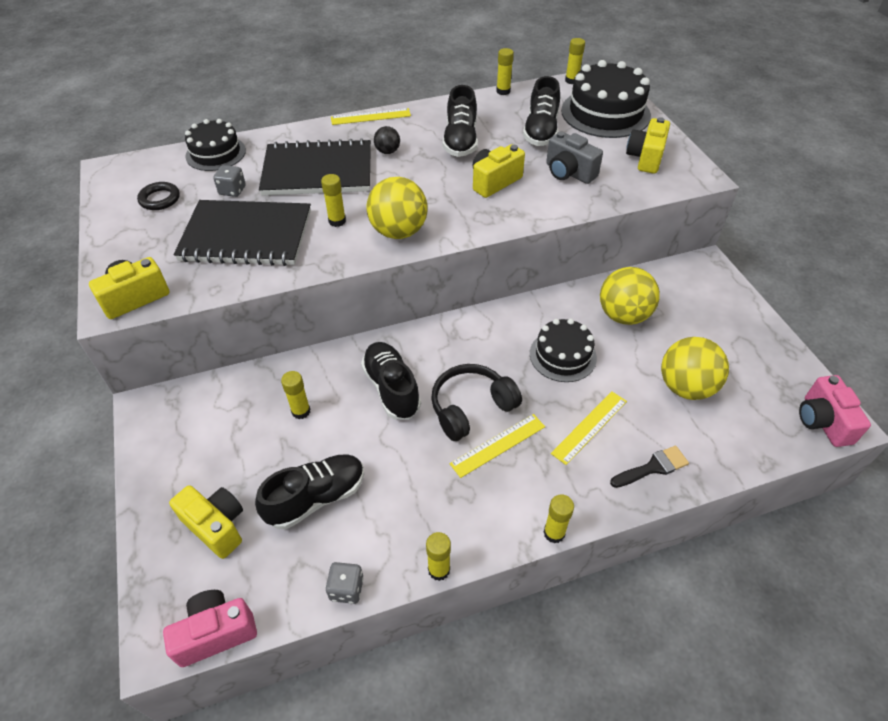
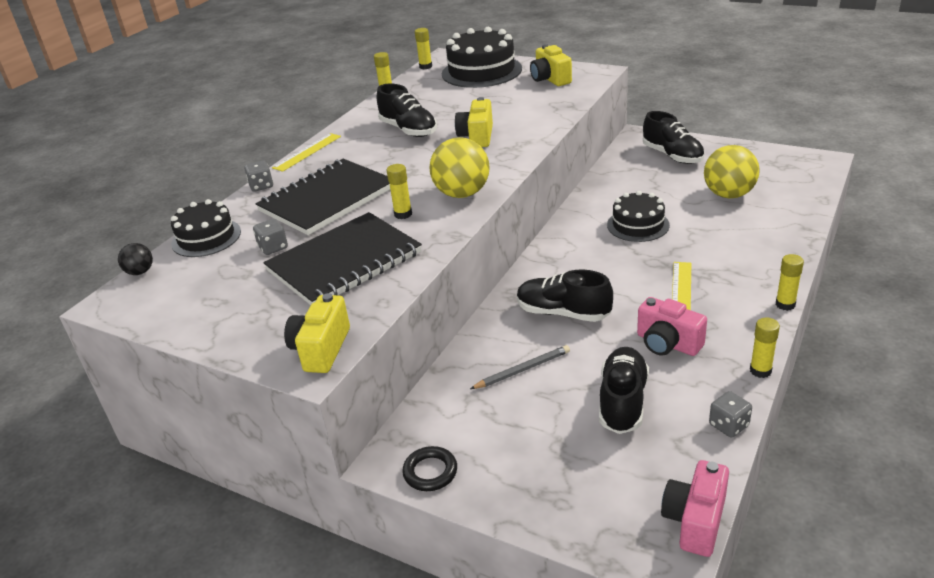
camera: 40 degrees left, 15 degrees down
black ring [137,182,180,210] -> black ring moved to [402,446,457,491]
yellow camera [169,485,243,559] -> none
yellow glue stick [281,371,310,419] -> grey pencil [470,345,570,389]
black ball [374,126,400,154] -> black ball moved to [118,243,153,275]
black headphones [431,364,522,441] -> none
black shoe [523,76,560,146] -> black shoe moved to [643,111,705,164]
grey camera [546,132,603,184] -> none
yellow ruler [551,391,627,465] -> none
yellow ball [600,267,660,325] -> none
black brush [610,445,689,488] -> none
pink camera [799,375,871,447] -> pink camera moved to [637,297,707,356]
none -> grey dice [244,160,273,192]

